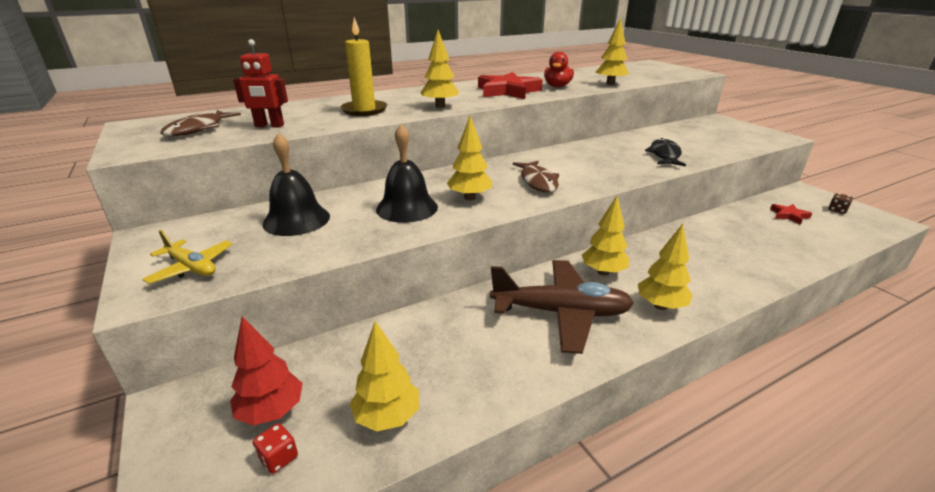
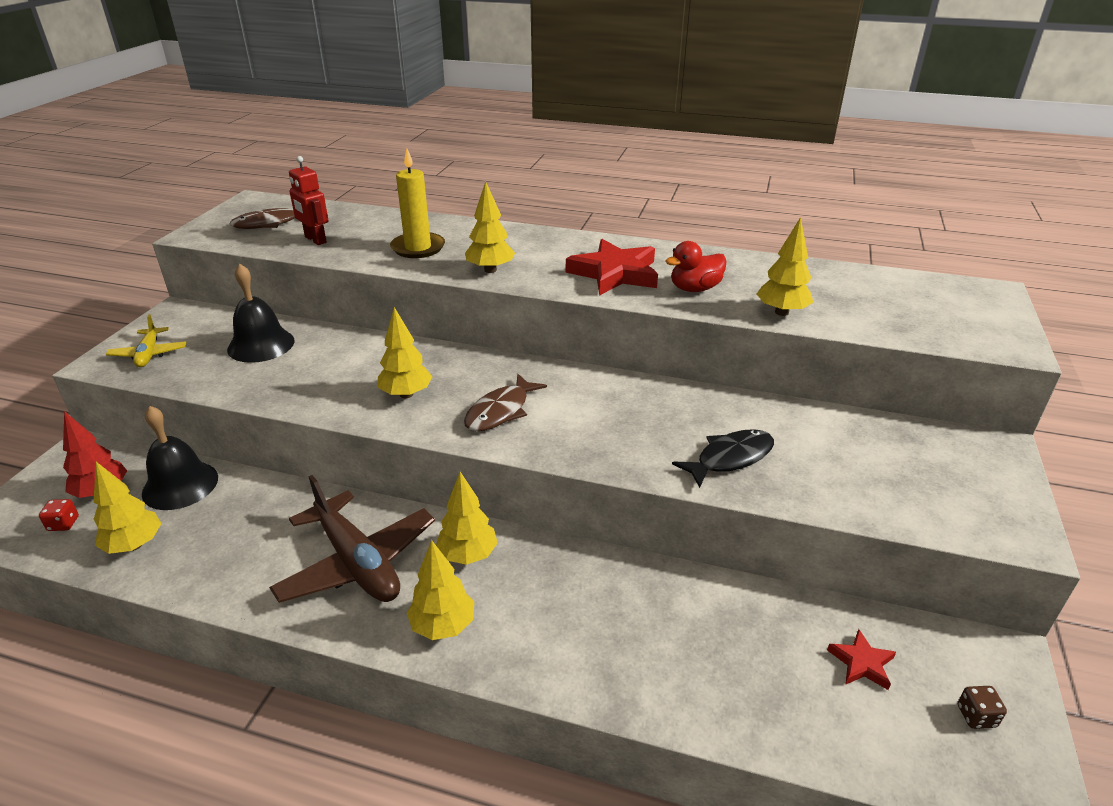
camera: 45 degrees right, 5 degrees up
black bell [376,124,438,223] -> black bell moved to [142,406,218,510]

